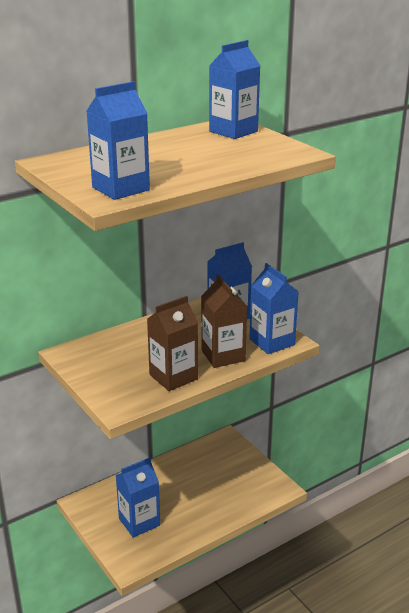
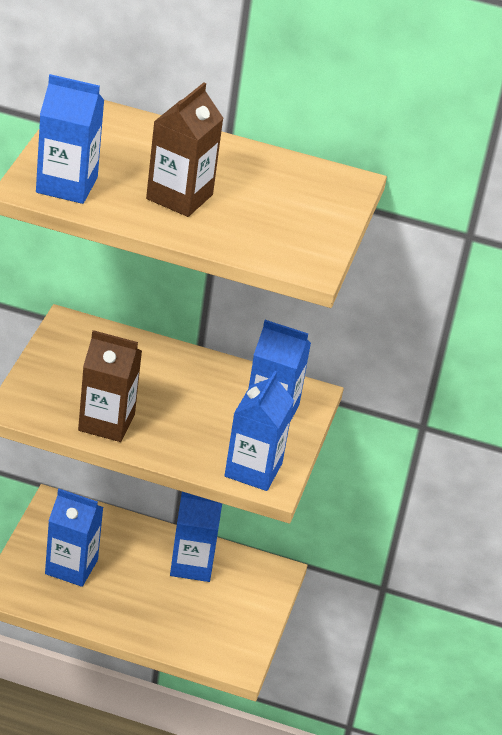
camera: 45 degrees right, 10 degrees up
brown carton [201,274,247,368] -> brown carton moved to [146,82,224,217]
blue carton [209,40,260,139] -> blue carton moved to [170,492,222,582]

